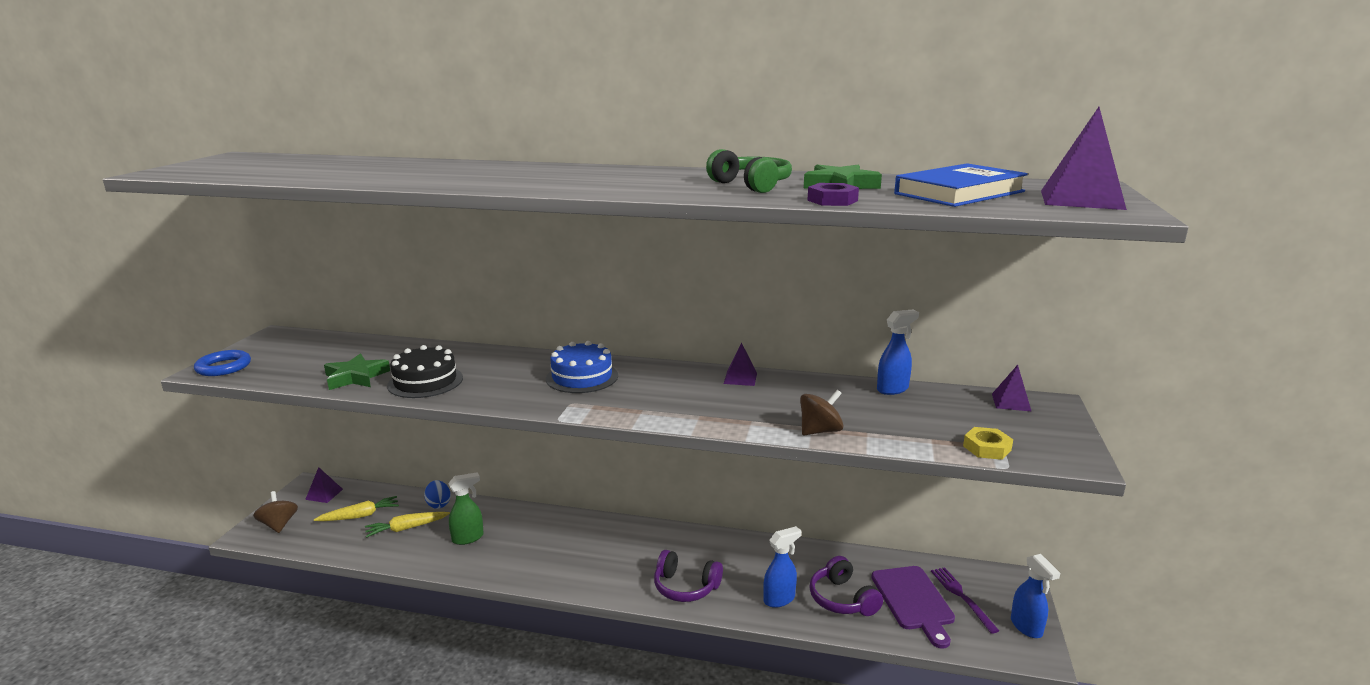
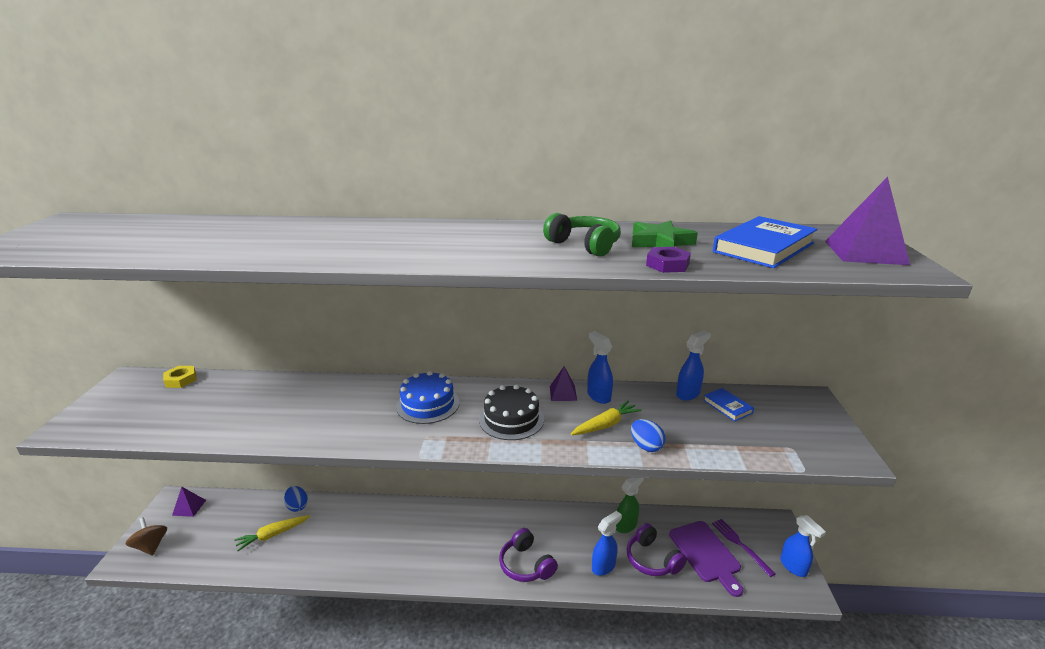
camera: 10 degrees left, 5 degrees up
blue ring [194,350,251,376] -> none
yellow carrot [314,496,399,521] -> yellow carrot moved to [571,401,642,435]
green star [324,353,390,390] -> none
black cake [387,345,463,398] -> black cake moved to [479,384,544,440]
green spray bottle [448,472,484,545] -> green spray bottle moved to [616,477,644,533]
purple headphones [654,550,723,602] -> purple headphones turned 45 degrees clockwise [499,528,558,582]
brown spinning top [800,390,843,436] -> blue egg [631,419,665,452]
yellow nut [963,427,1013,460] -> yellow nut moved to [163,366,196,388]
purple pyramid [992,365,1032,412] -> none
none -> blue spray bottle [587,331,613,404]
none -> blue book [703,388,754,421]

